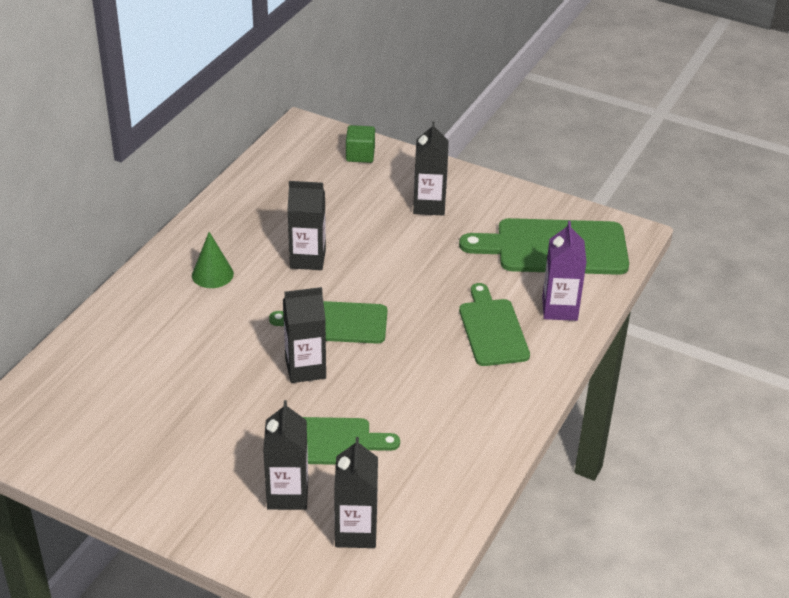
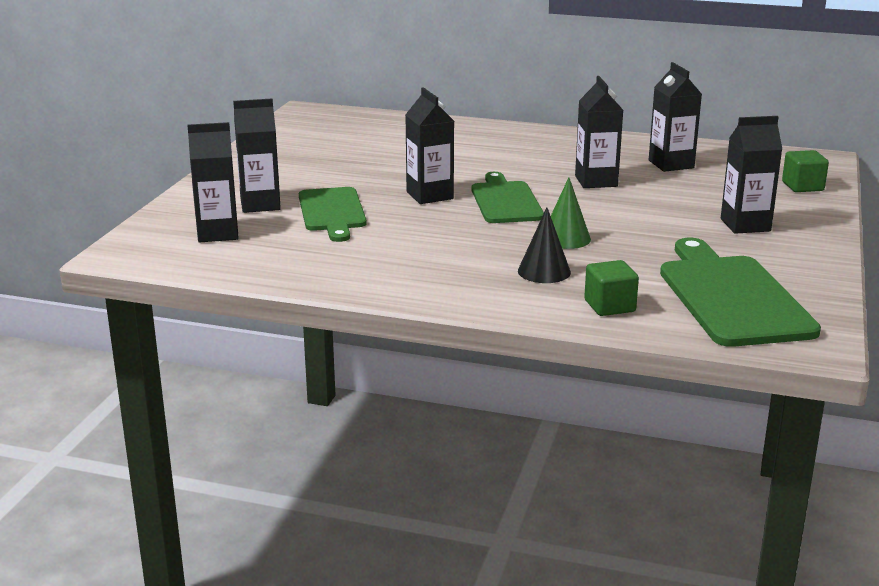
camera: 80 degrees right, 15 degrees down
green cone [192,232,234,288] -> green cone moved to [551,177,591,249]
green cutting board [459,283,530,366] -> black cone [518,207,571,283]
purple carton [542,221,587,321] -> green cube [584,260,639,316]
none -> black carton [649,62,702,172]

